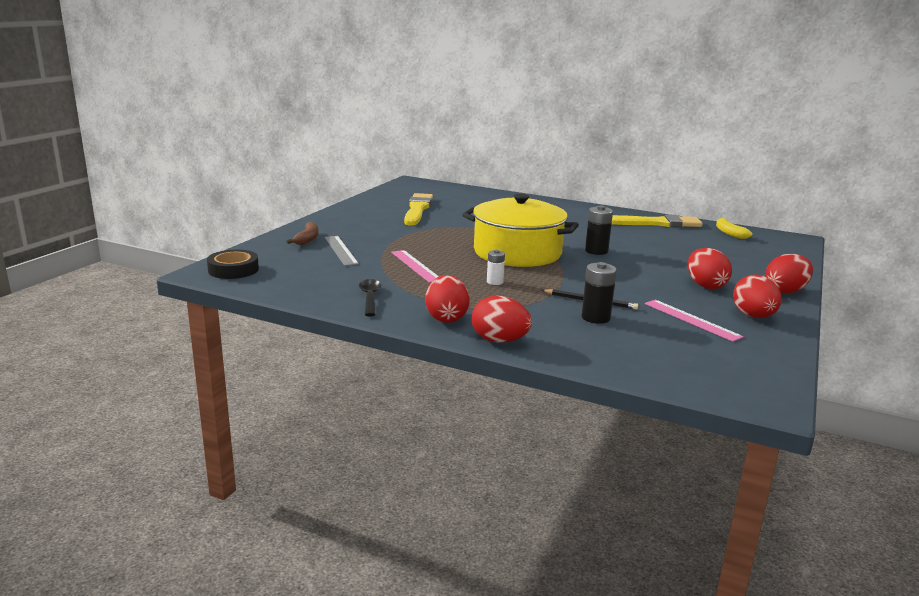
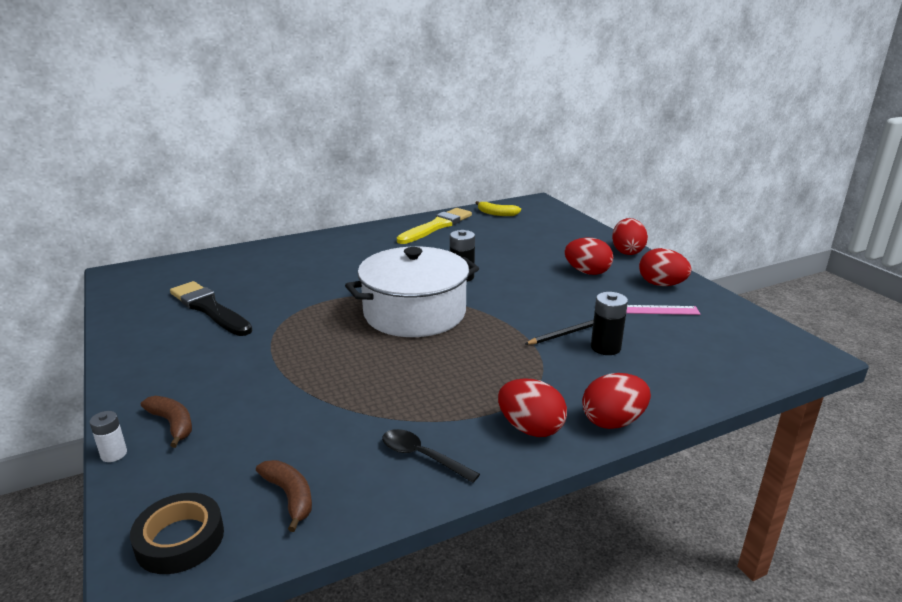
camera: 50 degrees left, 5 degrees up
grey ruler [325,236,359,266] -> none
pink ruler [391,250,439,283] -> none
yellow brush [404,193,433,226] -> black brush [170,281,252,336]
yellow pot [462,194,579,267] -> white pot [345,246,479,337]
white battery [487,250,505,285] -> white battery moved to [89,411,127,462]
none -> brown banana [256,460,312,532]

